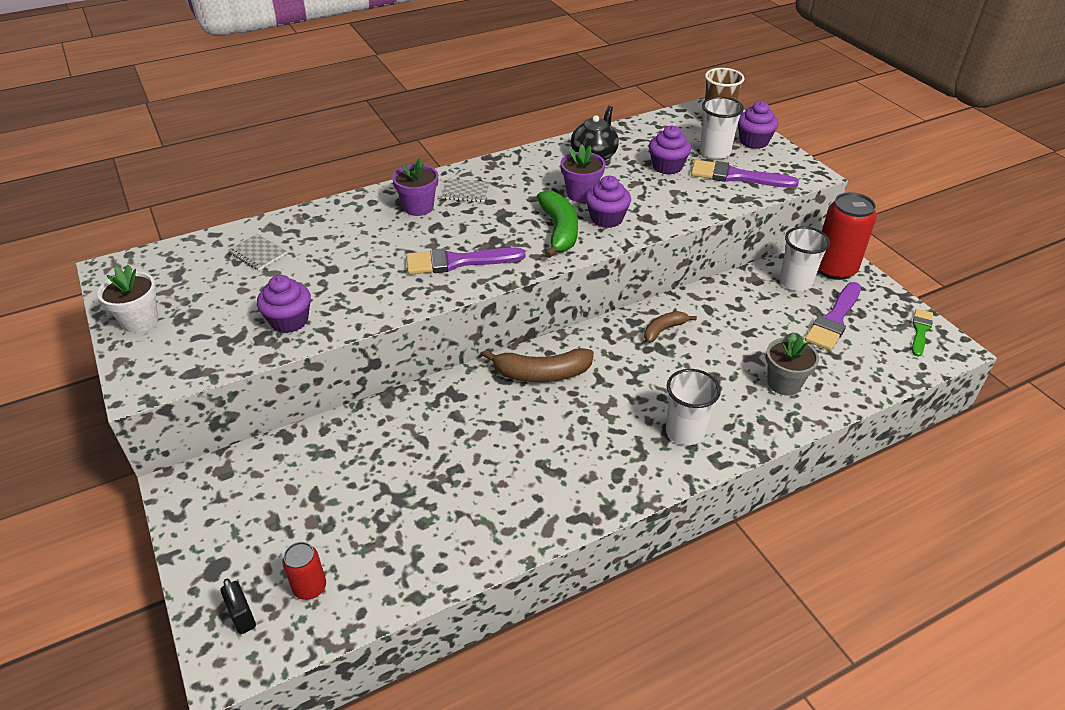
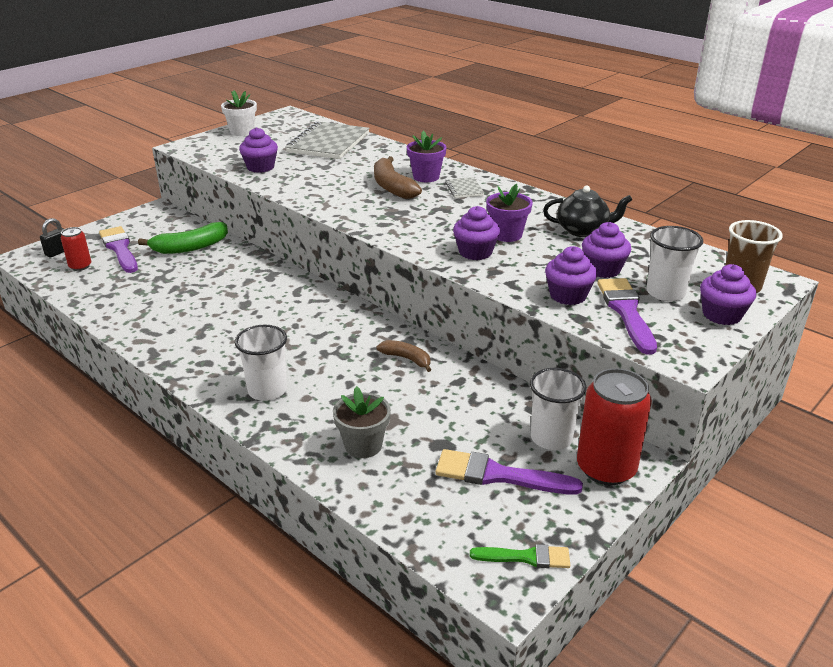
camera: 70 degrees right, 10 degrees down
grey notebook [228,234,287,270] -> grey notebook [285,121,369,159], size x2.17
purple brush [406,248,526,274] -> purple brush moved to [99,226,138,273]
brown banana [483,348,594,382] -> brown banana moved to [374,156,422,199]
green banana [537,190,578,258] -> green banana moved to [138,222,228,254]
none -> purple cupcake [545,246,597,305]

